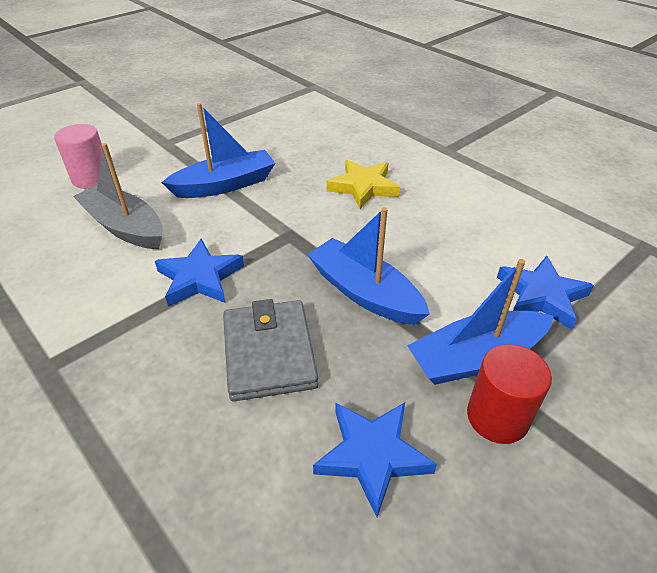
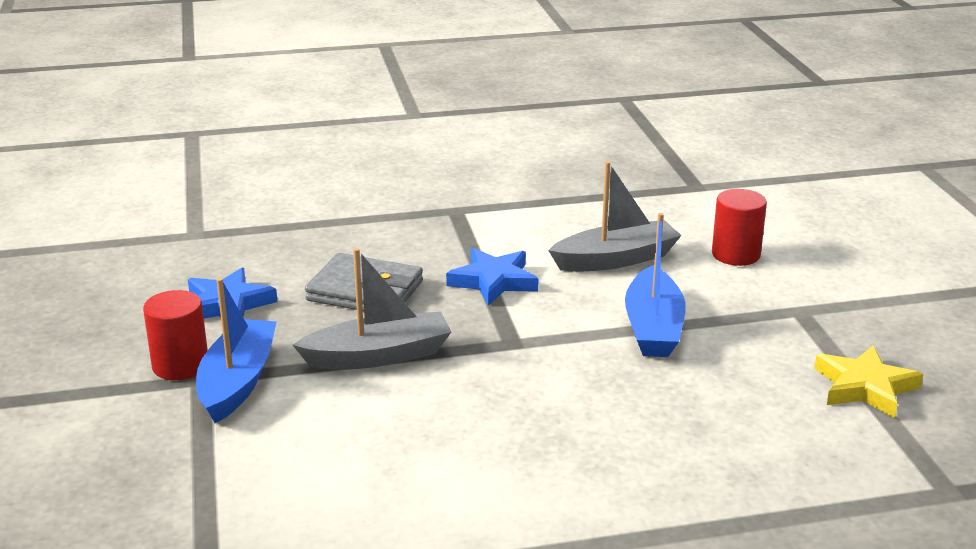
camera: 120 degrees right, 15 degrees down
pink cylinder [54,124,102,189] -> red cylinder [712,189,767,266]
blue boat [307,207,430,325] -> grey boat [293,248,451,369]
yellow star [327,159,400,209] -> yellow star moved to [814,346,923,418]
blue star [497,256,594,330] -> none

